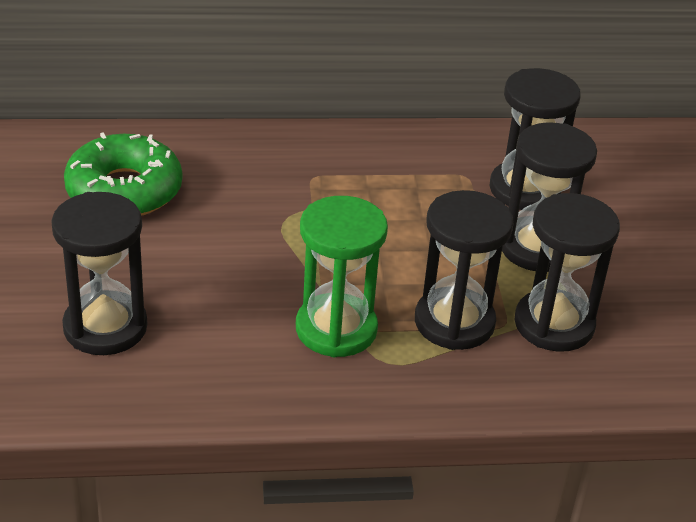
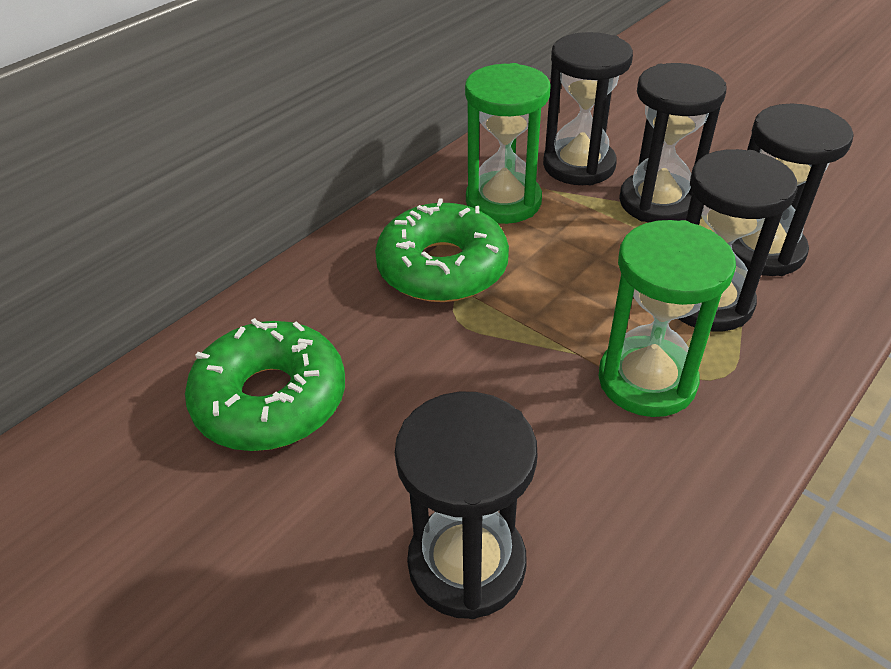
camera: 40 degrees left, 5 degrees up
none -> green donut [375,198,509,302]
none -> green hourglass [465,63,550,224]

